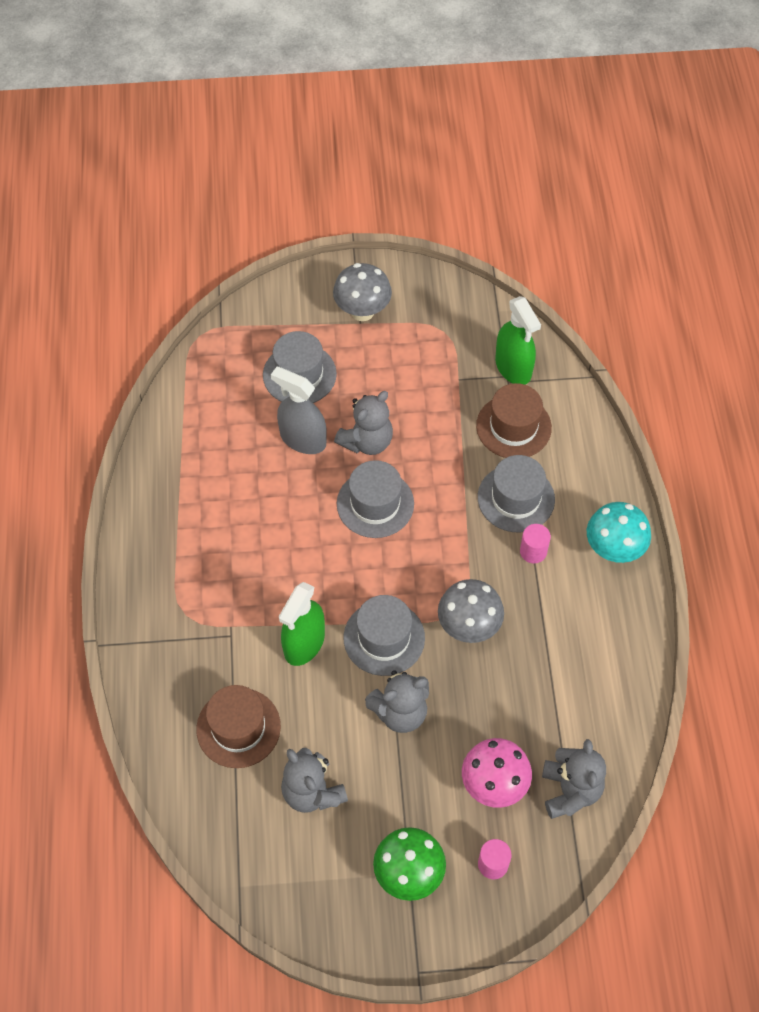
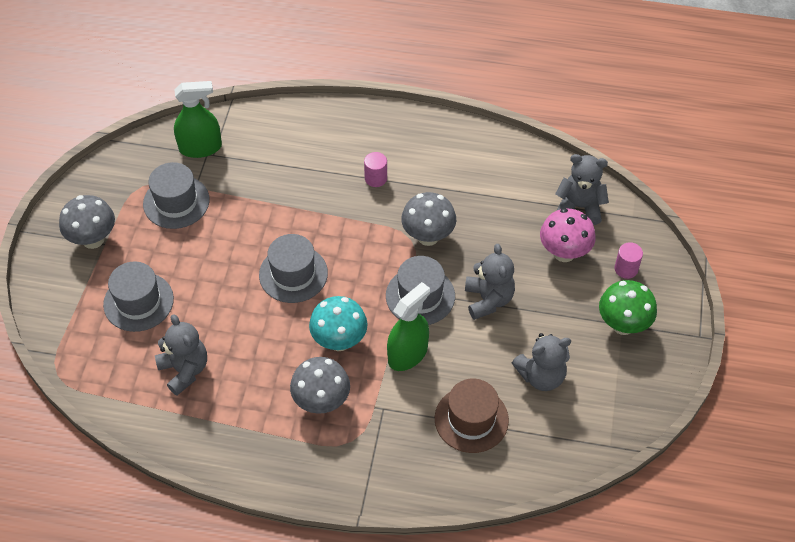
camera: 75 degrees left, 5 degrees down
grey spray bottle [271,367,327,454] -> none
green spray bottle [279,582,325,666] -> green spray bottle turned 90 degrees counterclockwise [387,282,430,371]
grey teddy bear [334,391,393,455] -> grey teddy bear moved to [155,314,207,396]
brown hat [476,383,552,458] -> none
grey hat [478,455,555,532] -> grey hat moved to [143,162,210,229]
turquoise mushroom [587,502,651,563] -> turquoise mushroom moved to [309,296,368,351]
none -> grey mushroom [290,357,350,414]

